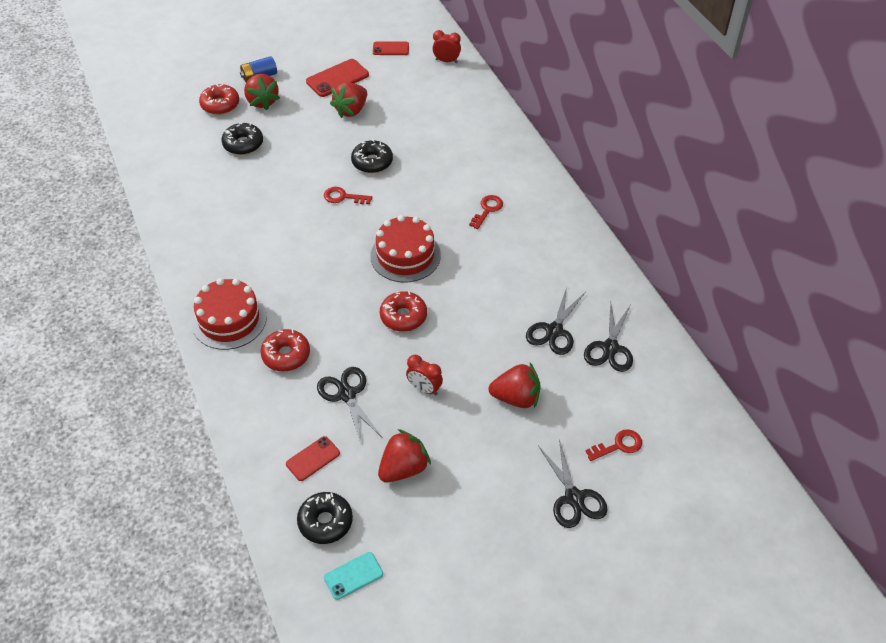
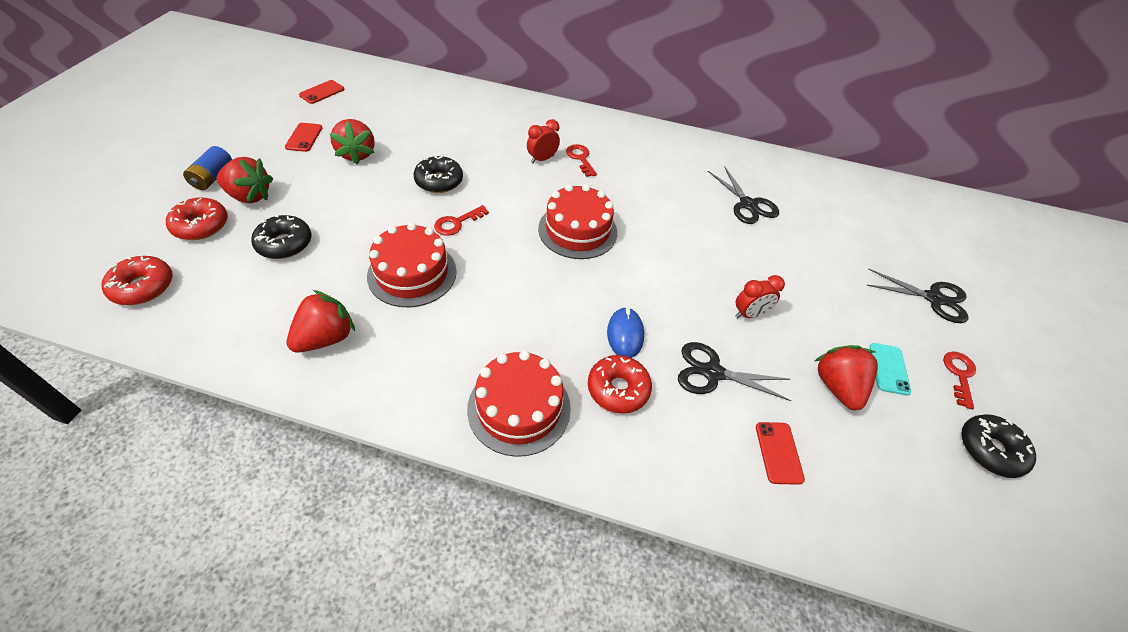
camera: 55 degrees left, 0 degrees up
black donut [297,492,353,544] -> black donut moved to [961,414,1036,478]
red phone [306,59,369,97] -> red phone [285,123,322,152], size x0.63
turquoise phone [324,552,383,600] -> turquoise phone moved to [869,343,911,395]
red donut [380,291,427,332] -> red donut moved to [101,256,172,305]
red clock [433,30,461,63] -> red clock moved to [527,119,560,163]
red strawberry [489,363,541,408] -> red strawberry moved to [287,290,355,353]
black scissors [584,304,633,372] -> none
red key [586,429,642,461] -> red key moved to [943,351,976,410]
none -> red cake [367,222,457,307]
none -> blue mouse [607,307,644,358]

